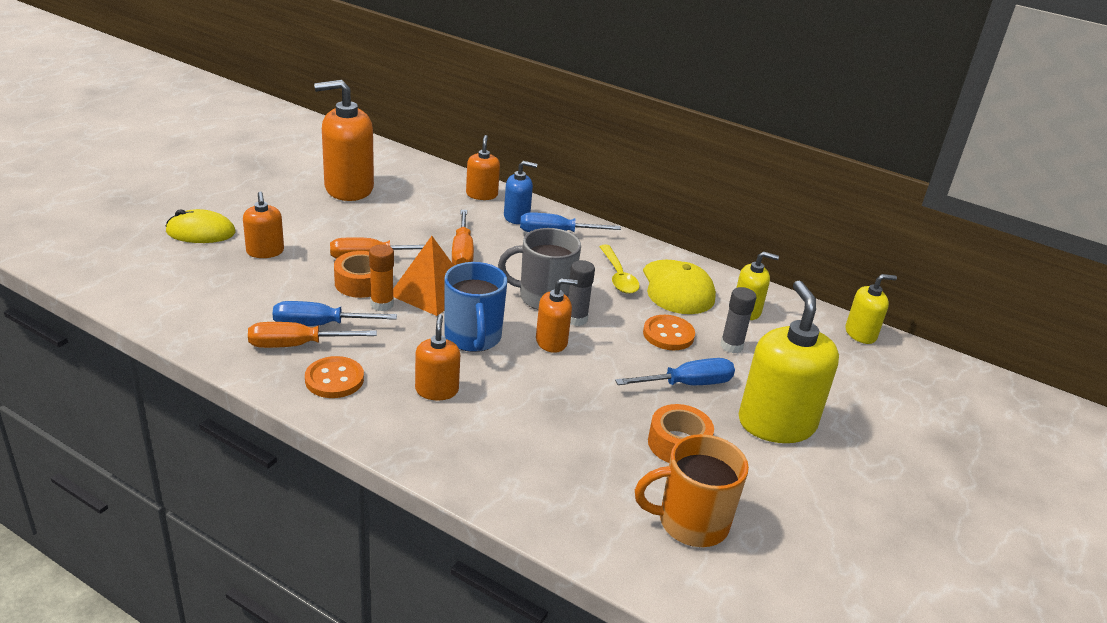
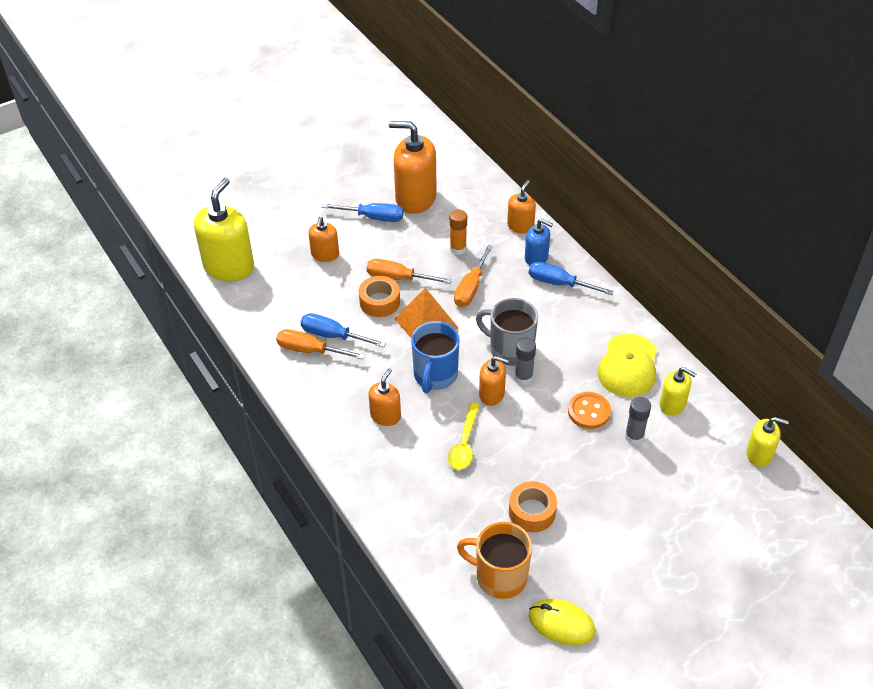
camera: 30 degrees right, 15 degrees up
yellow mouse [166,209,236,243] -> yellow mouse moved to [529,599,595,645]
orange button [305,356,364,398] -> none
orange glue stick [369,244,394,311] -> orange glue stick moved to [450,210,467,255]
yellow spoon [599,245,640,294] -> yellow spoon moved to [448,402,480,470]
blue screwdriver [615,358,735,385] -> blue screwdriver moved to [322,203,404,222]
yellow soap dispenser [738,281,839,443] -> yellow soap dispenser moved to [194,178,254,281]

